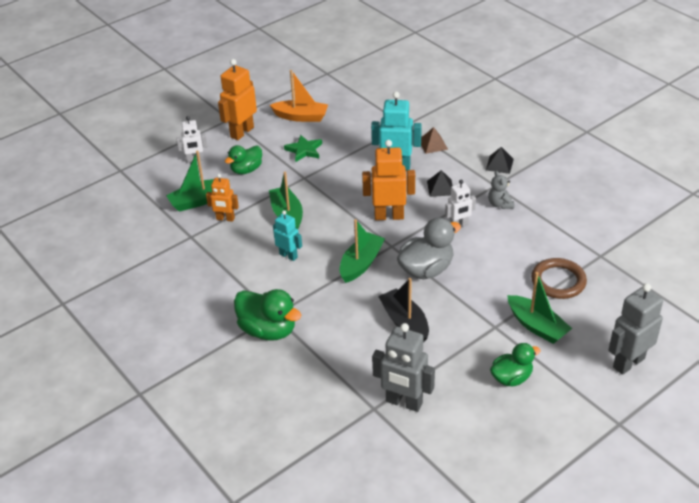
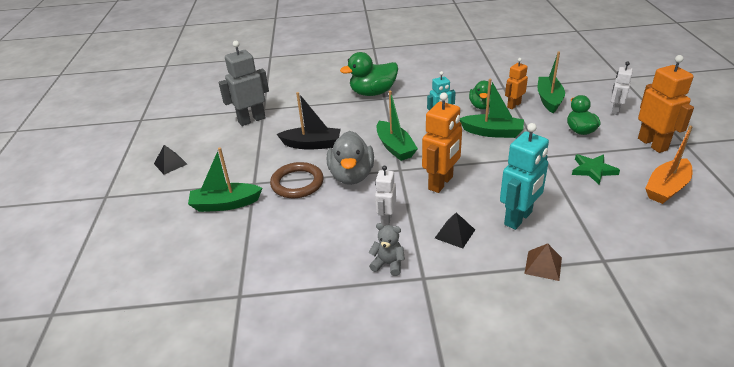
camera: 125 degrees right, 5 degrees down
black pyramid [486,147,514,174] -> black pyramid moved to [154,145,187,175]
green duck [490,343,541,386] -> green duck moved to [469,81,492,109]
brown ring [531,258,587,299] -> brown ring moved to [270,162,324,198]
grey robot [608,283,663,375] -> none

